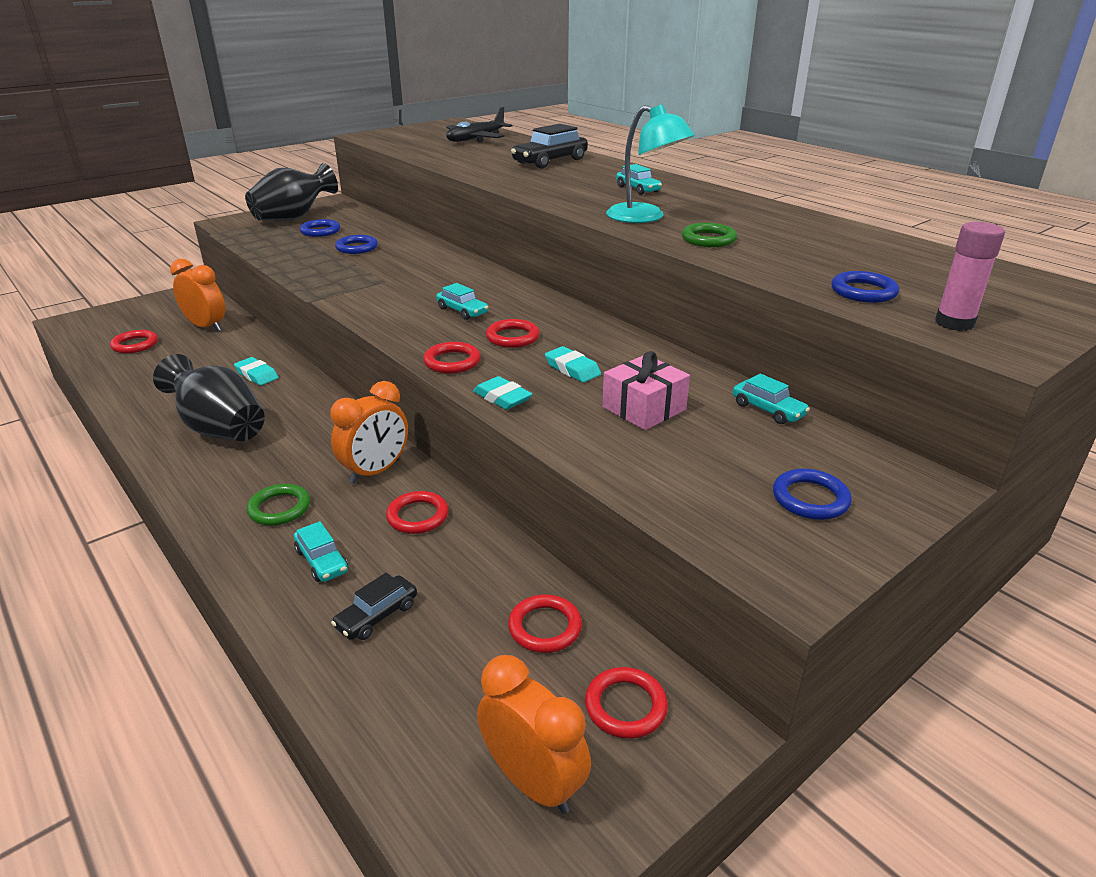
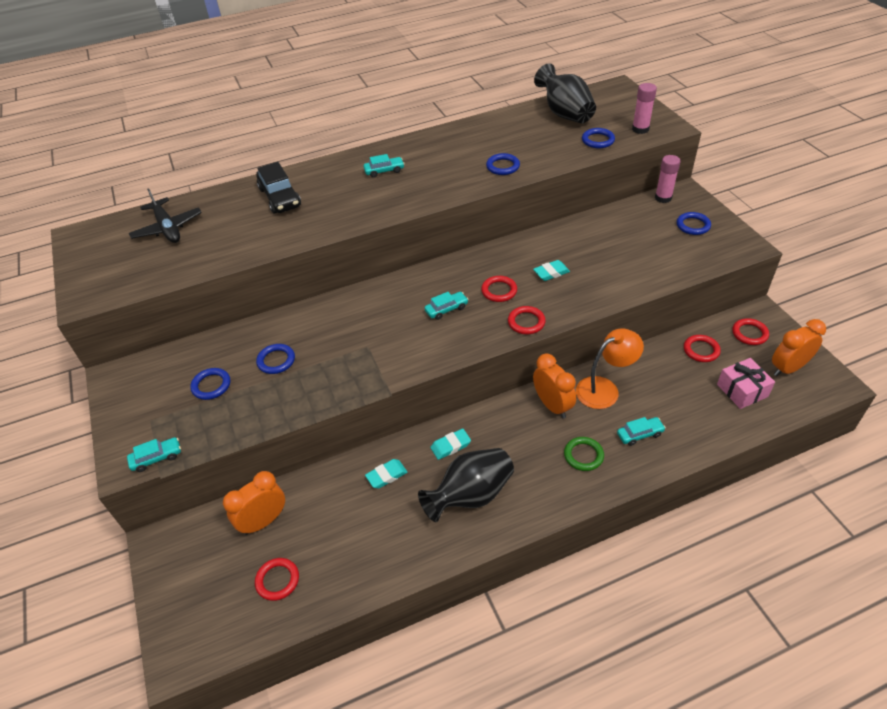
camera: 70 degrees left, 15 degrees up
black vase [245,163,338,221] -> black vase moved to [534,63,596,123]
black car [331,573,417,640] -> none
red ring [386,491,449,534] -> orange lamp [576,328,644,409]
turquoise eraser [473,376,532,410] -> turquoise eraser moved to [430,429,471,460]
pink gift [602,351,690,430] -> pink gift moved to [717,358,775,409]
turquoise lamp [606,104,695,223] -> none
green ring [682,223,737,247] -> blue ring [486,153,520,175]
turquoise car [733,374,810,424] -> turquoise car moved to [127,437,181,472]
none -> pink glue stick [655,155,681,203]

